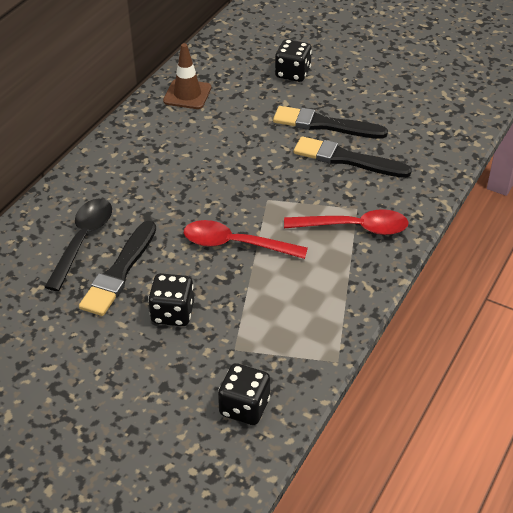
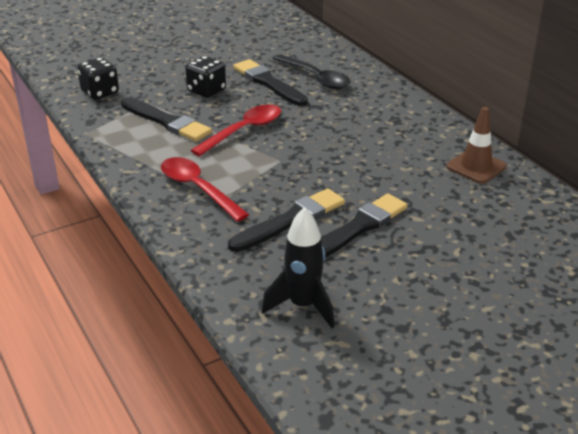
camera: 120 degrees right, 10 degrees down
black dice [275,39,312,82] -> none
red spoon [284,209,409,235] -> red spoon turned 105 degrees clockwise [161,157,249,222]
none -> black brush [121,97,212,142]
none -> black rocket [262,207,335,328]

